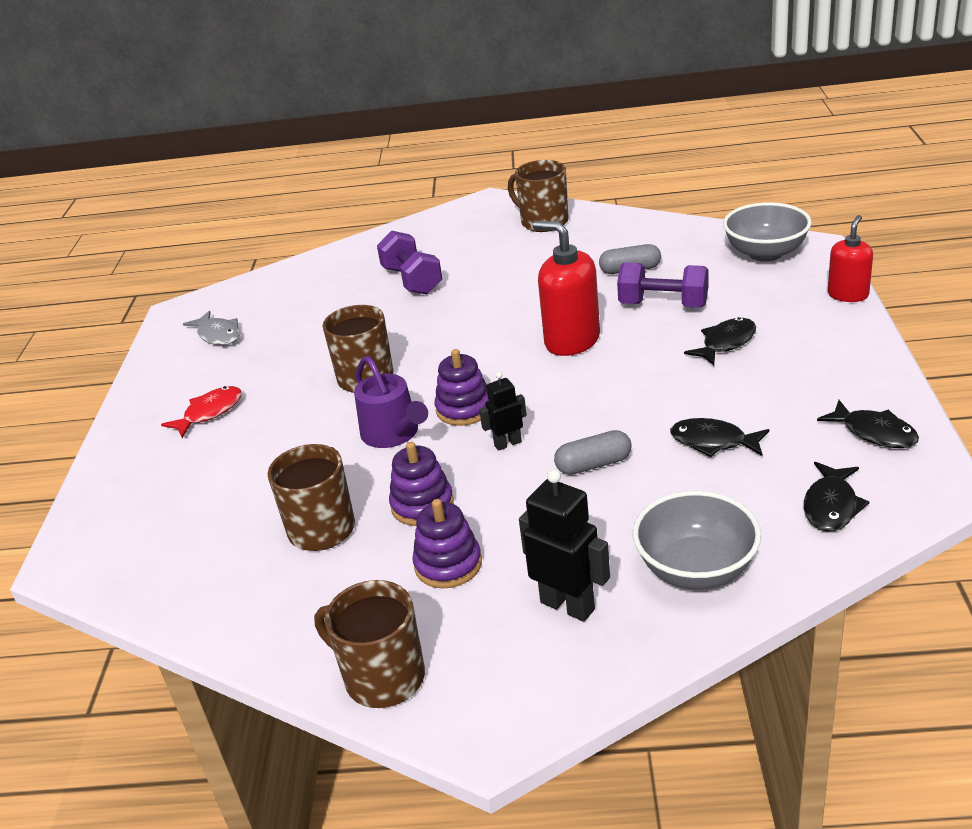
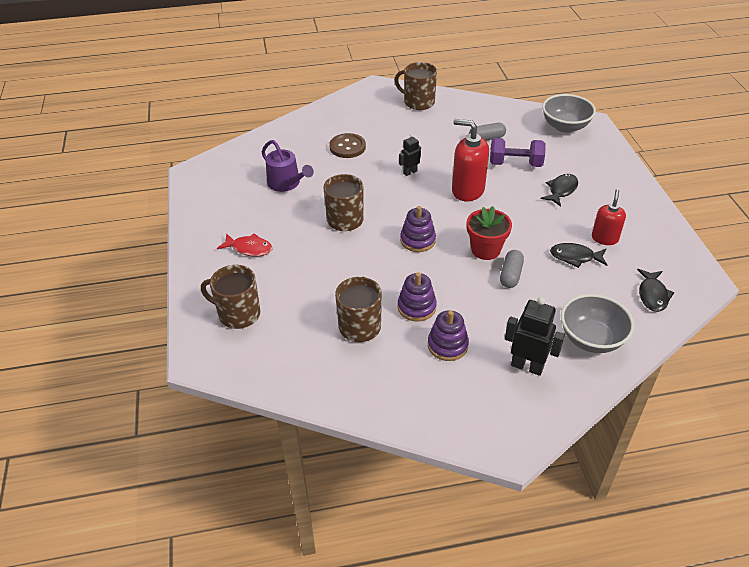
camera: 15 degrees left, 10 degrees up
red fish [161,386,242,438] -> red fish turned 75 degrees clockwise [217,233,273,256]
grey fish [183,311,240,345] -> none
brown mug [314,580,425,708] -> brown mug moved to [201,265,260,329]
purple watering can [354,356,428,448] -> purple watering can moved to [262,140,314,192]
purple dumbbell [377,231,442,294] -> brown button [329,133,366,158]
black robot [479,372,527,451] -> black robot moved to [399,133,421,176]
grey capsule [554,430,632,475] -> grey capsule turned 45 degrees counterclockwise [500,250,524,288]
black fish [817,400,919,448] -> none
red soap dispenser [828,215,873,302] -> red soap dispenser moved to [592,189,626,245]
none -> red flower pot [467,206,512,260]

